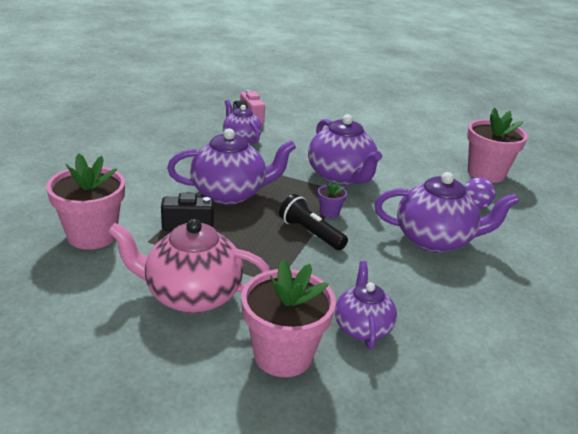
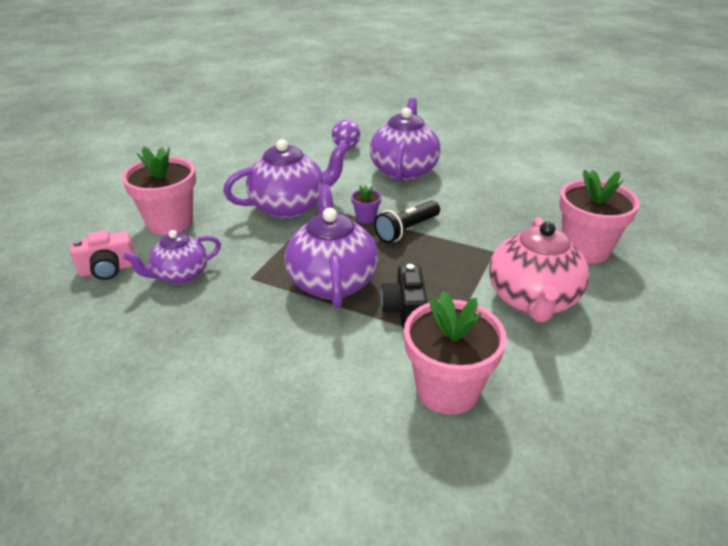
camera: 85 degrees left, 5 degrees up
purple teapot [335,261,397,349] -> none
pink flower pot [467,108,528,183] -> pink flower pot moved to [122,147,196,235]

